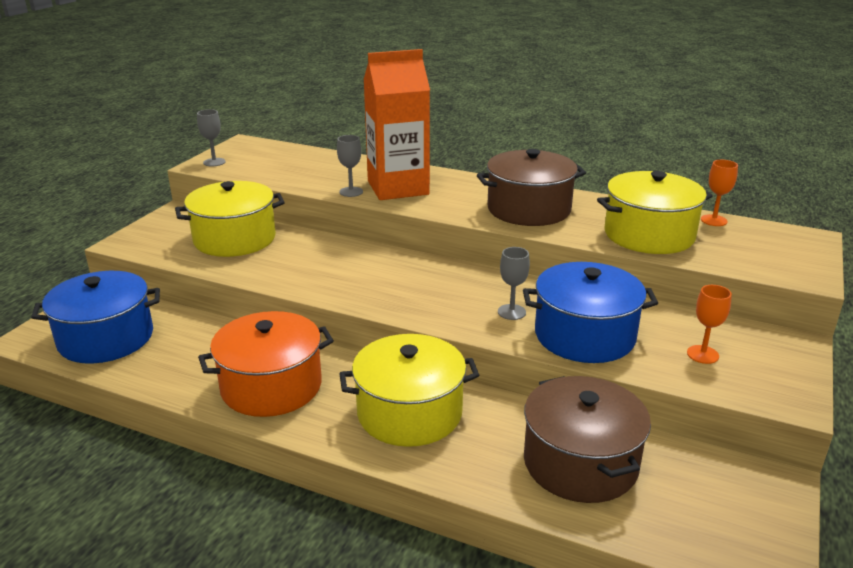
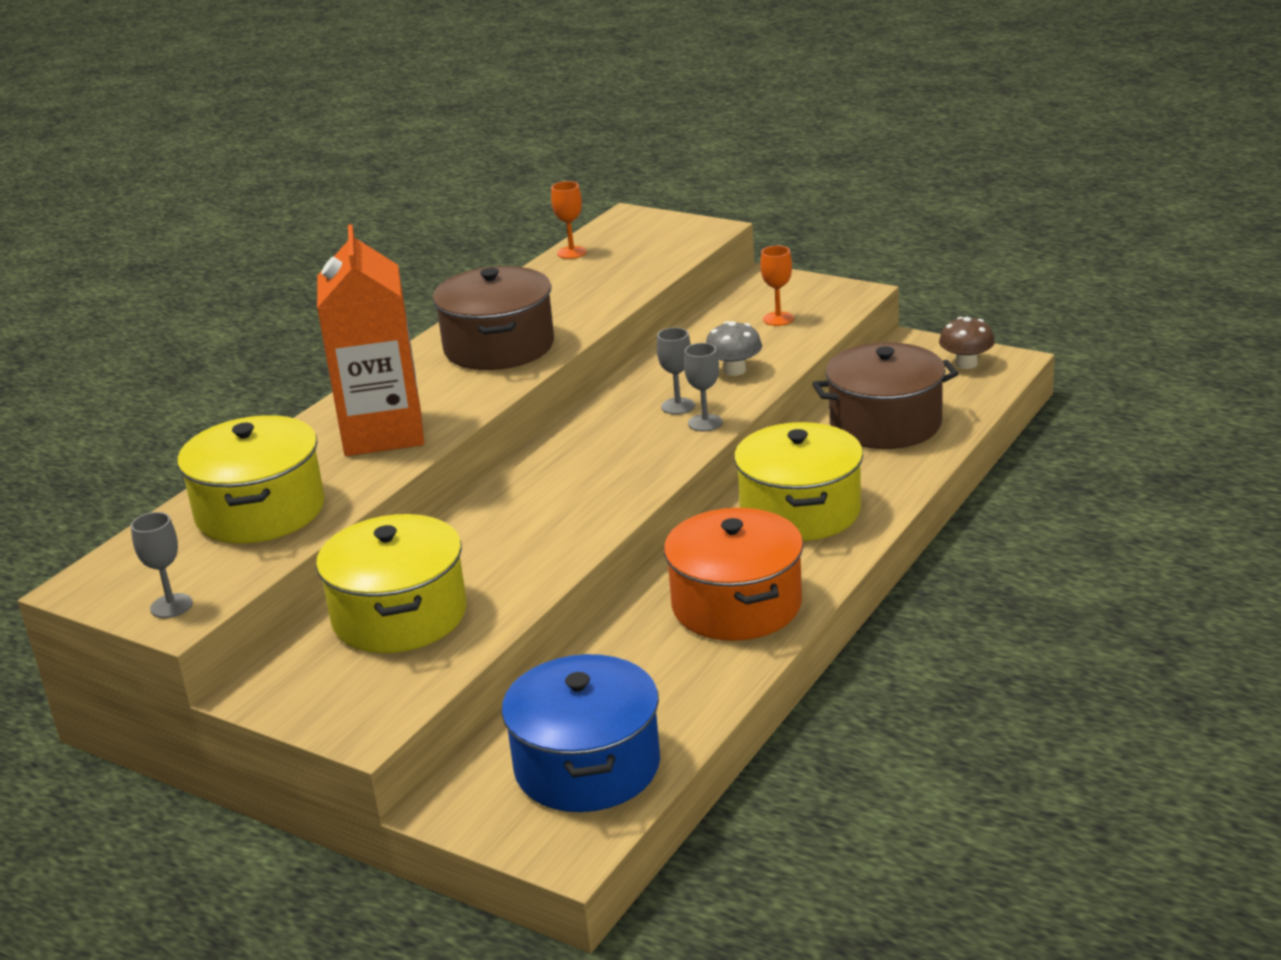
camera: 80 degrees left, 0 degrees up
grey goblet [337,135,363,197] -> grey goblet moved to [684,343,722,432]
blue pot [523,262,658,363] -> grey mushroom [706,321,762,376]
yellow pot [597,171,713,254] -> yellow pot moved to [177,415,325,544]
none -> brown mushroom [939,317,995,369]

